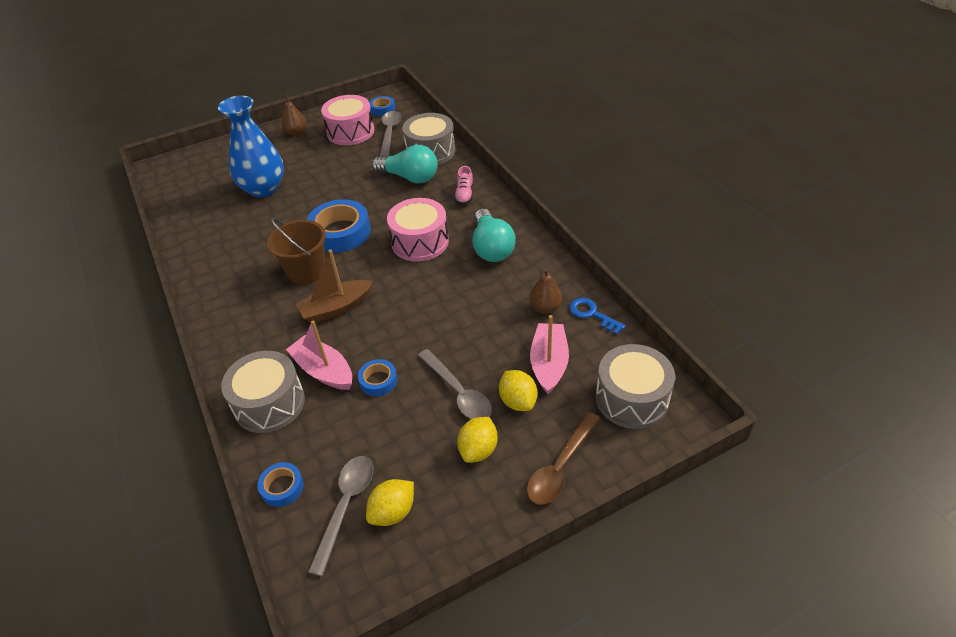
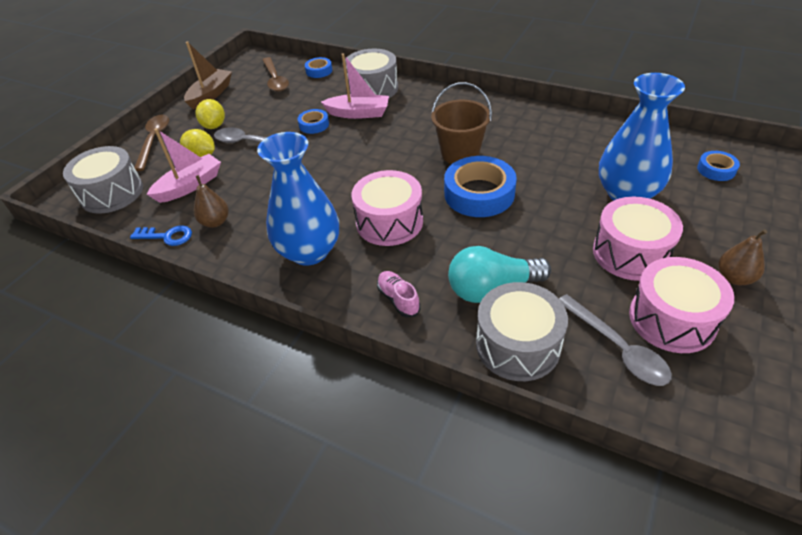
camera: 145 degrees right, 0 degrees up
brown boat [296,250,373,323] -> brown boat moved to [184,41,232,110]
grey spoon [308,456,373,576] -> brown spoon [262,57,289,92]
yellow lemon [366,479,414,526] -> none
blue tape [369,96,395,116] -> blue tape moved to [697,151,740,181]
turquoise light bulb [472,209,516,262] -> blue vase [257,132,339,266]
pink boat [530,315,569,394] -> pink boat turned 105 degrees counterclockwise [147,128,221,203]
none -> pink drum [593,197,683,281]

